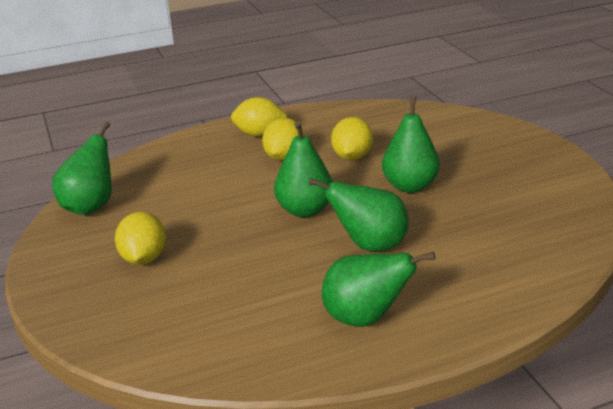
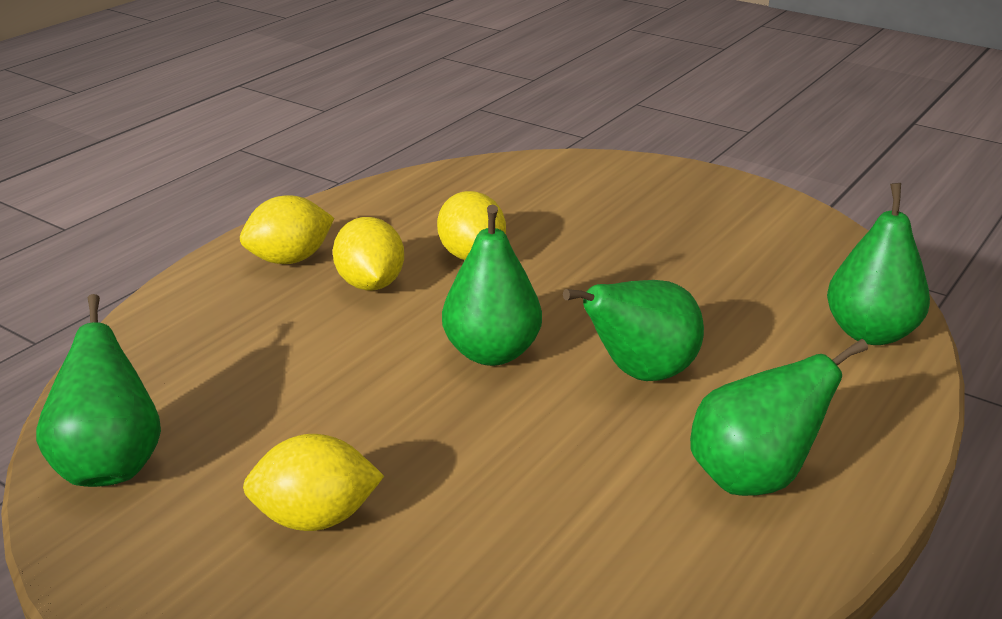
camera: 35 degrees left, 0 degrees up
yellow lemon [115,211,166,265] -> yellow lemon turned 60 degrees counterclockwise [243,434,384,531]
green pear [382,97,440,193] -> green pear moved to [827,183,930,345]

